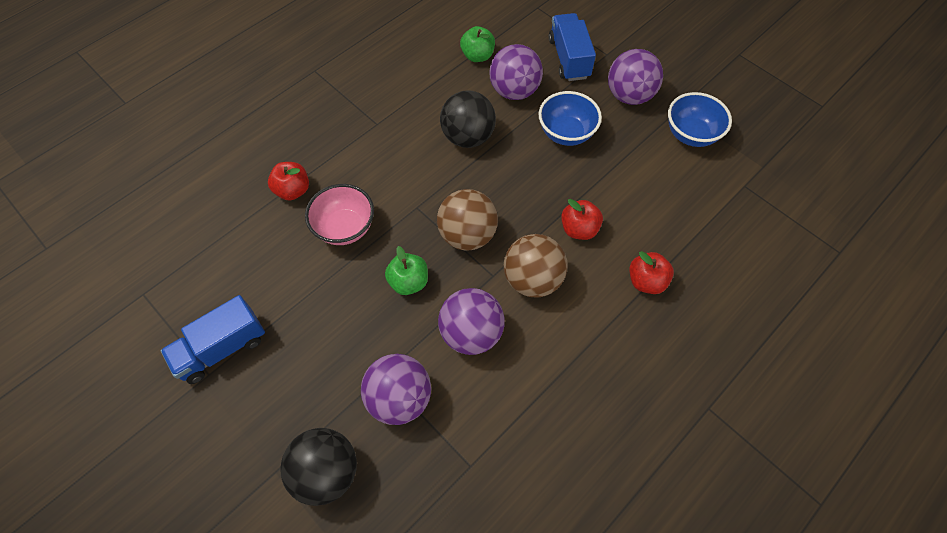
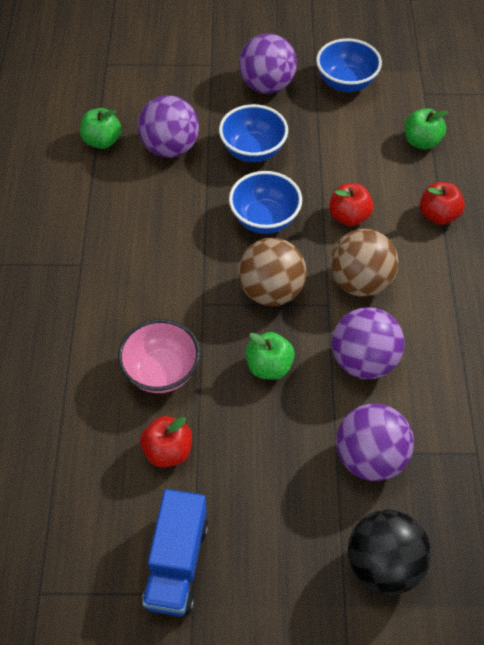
camera: 45 degrees left, 5 degrees down
red apple [268,162,309,200] -> red apple moved to [140,416,192,467]
black ball [440,90,496,148] -> none
blue truck [549,13,596,81] -> none
none -> blue bowl [229,171,302,234]
none -> green apple [405,108,448,150]

